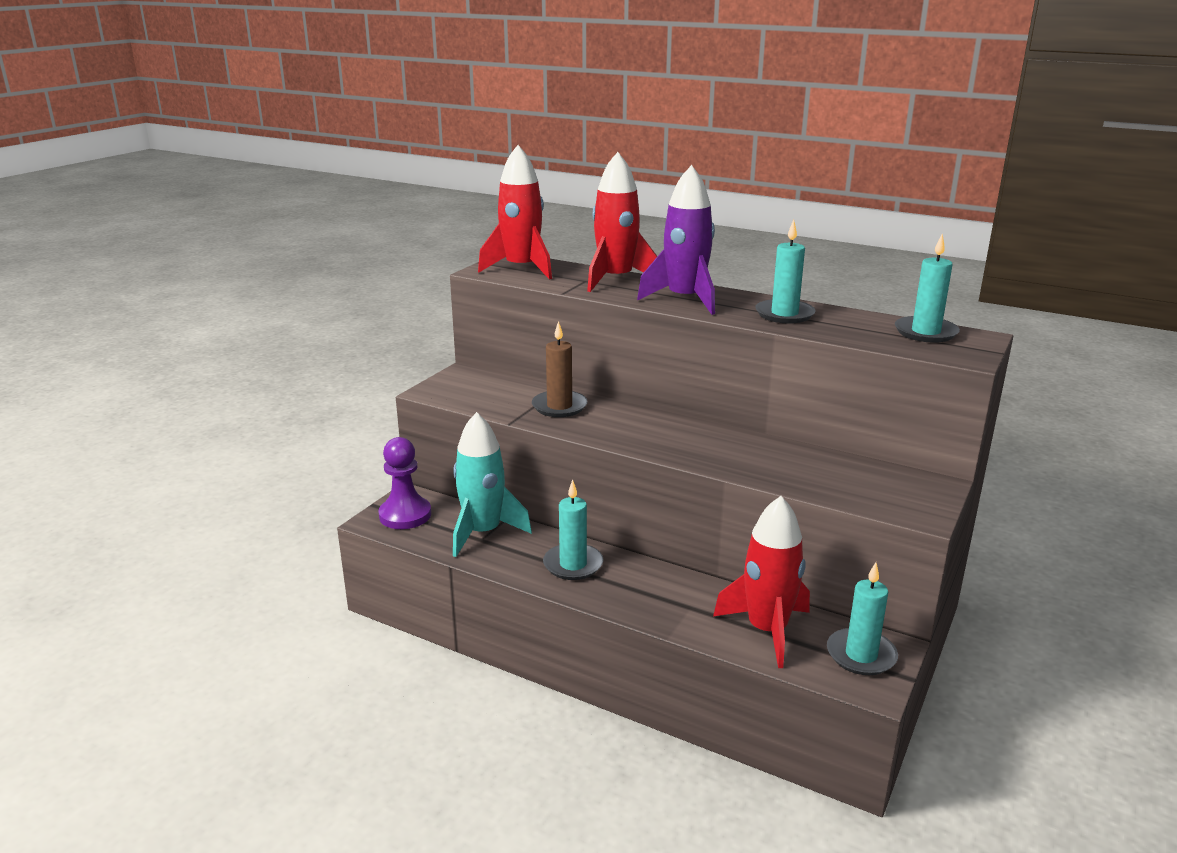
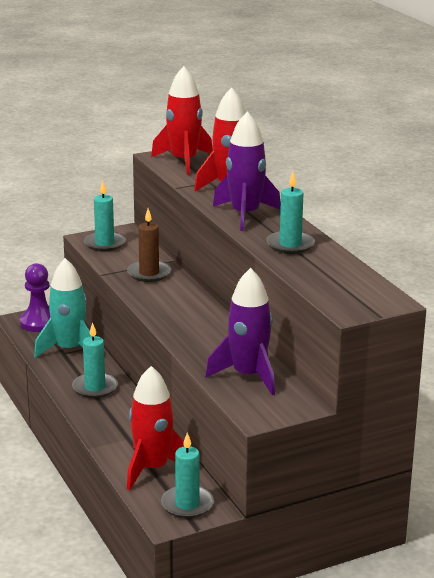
camera: 35 degrees right, 0 degrees up
turquoise candle [895,234,960,343] -> turquoise candle moved to [84,181,126,252]
none -> purple rocket [205,268,275,395]

